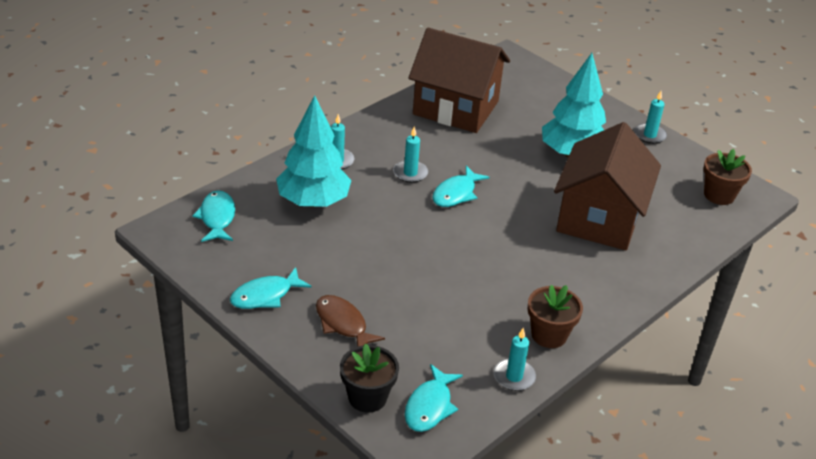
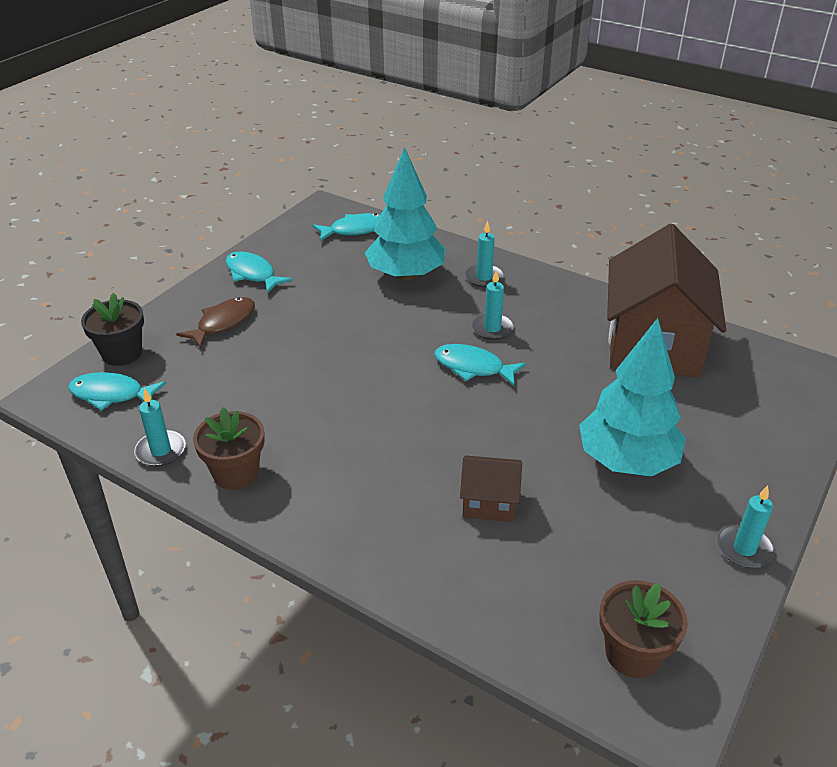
camera: 80 degrees right, 0 degrees up
brown house [554,122,661,251] -> brown house [460,455,522,522], size x0.45

